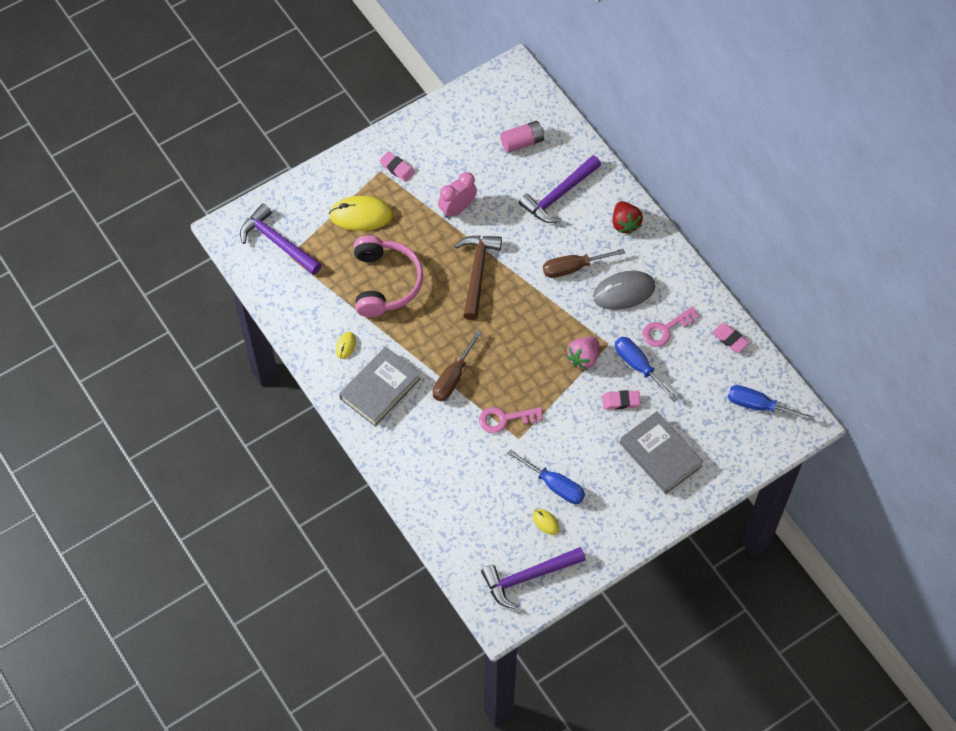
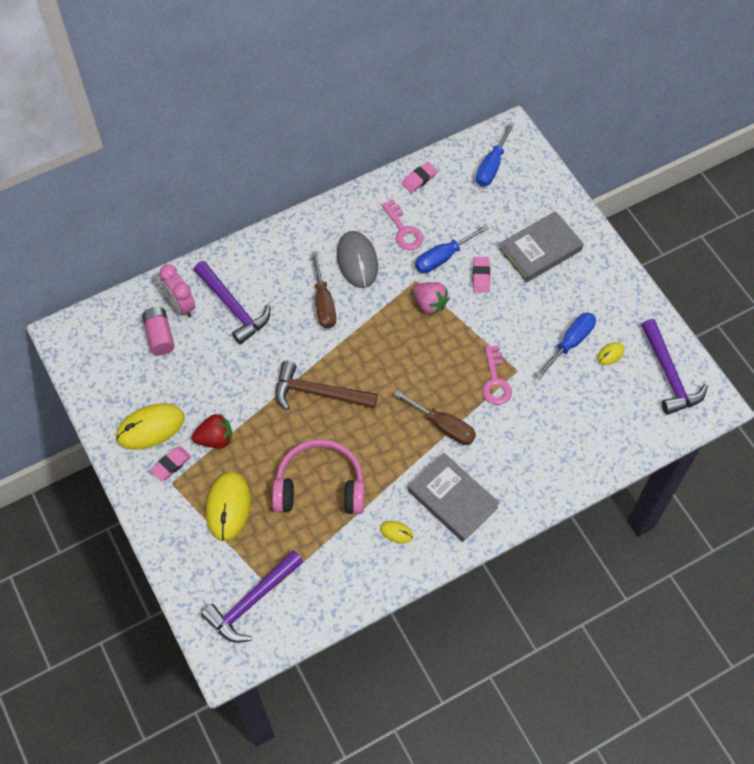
camera: 85 degrees left, 0 degrees up
pink clock [438,172,477,218] -> pink clock moved to [159,264,196,318]
red strawberry [612,201,643,234] -> red strawberry moved to [192,414,232,448]
none -> yellow mouse [116,404,185,450]

